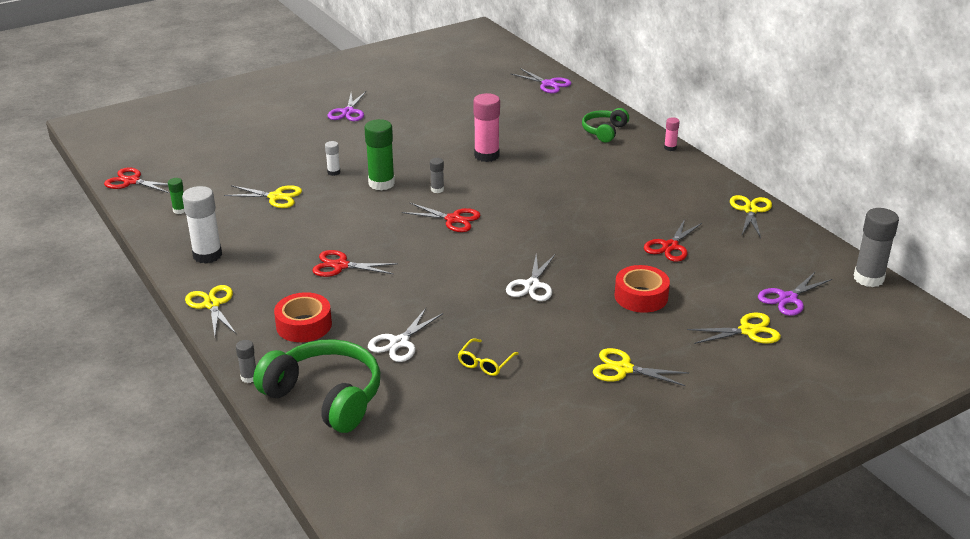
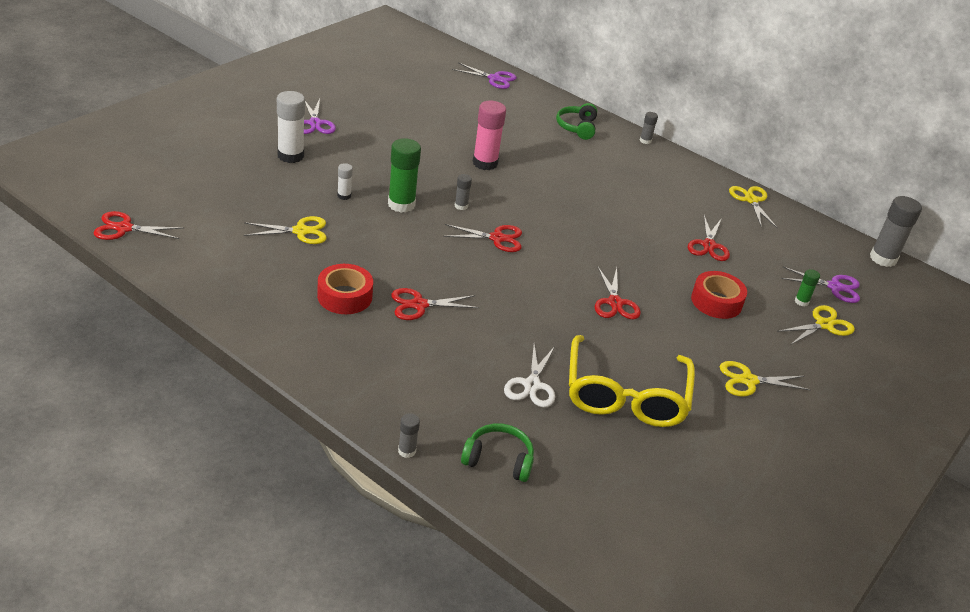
camera: 25 degrees left, 5 degrees up
green glue stick [168,178,185,214] -> green glue stick moved to [795,269,820,306]
white glue stick [182,186,222,264] -> white glue stick moved to [277,91,305,163]
yellow scissors [185,285,236,336] -> none
green headphones [253,339,380,433] -> green headphones [461,423,534,482], size x0.57
red tape [274,292,332,342] -> red tape moved to [317,264,373,314]
yellow glasses [458,338,519,376] -> yellow glasses [569,335,695,427], size x2.45
white scissors [506,254,555,301] -> red scissors [595,267,641,319]
pink glue stick [664,117,680,151] -> grey glue stick [640,112,658,144]
purple scissors [758,272,832,316] -> purple scissors turned 105 degrees counterclockwise [781,266,860,303]

